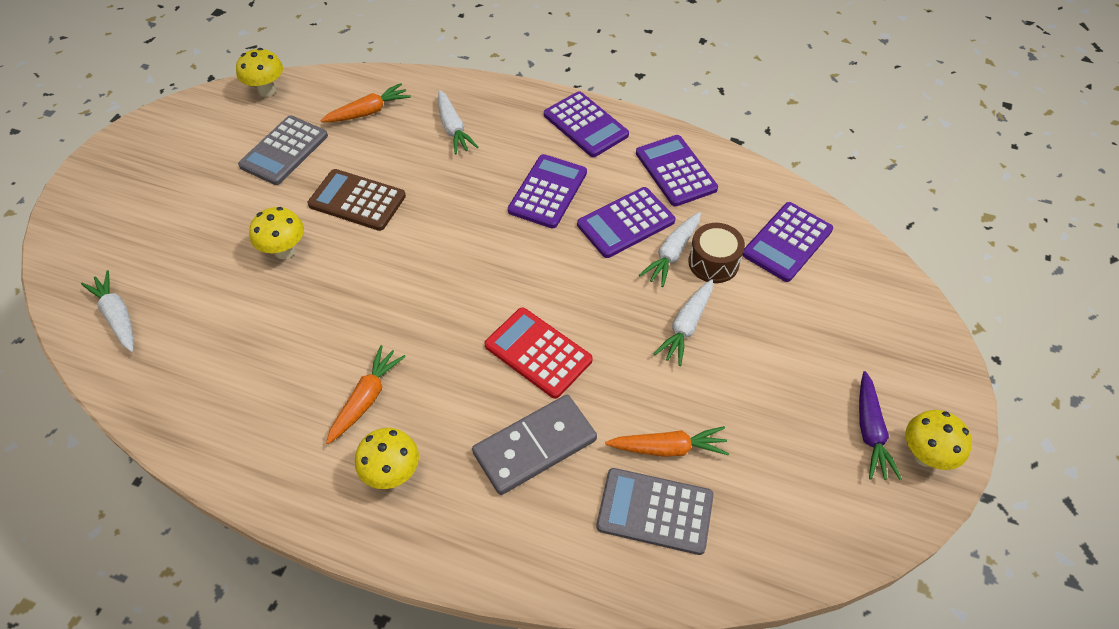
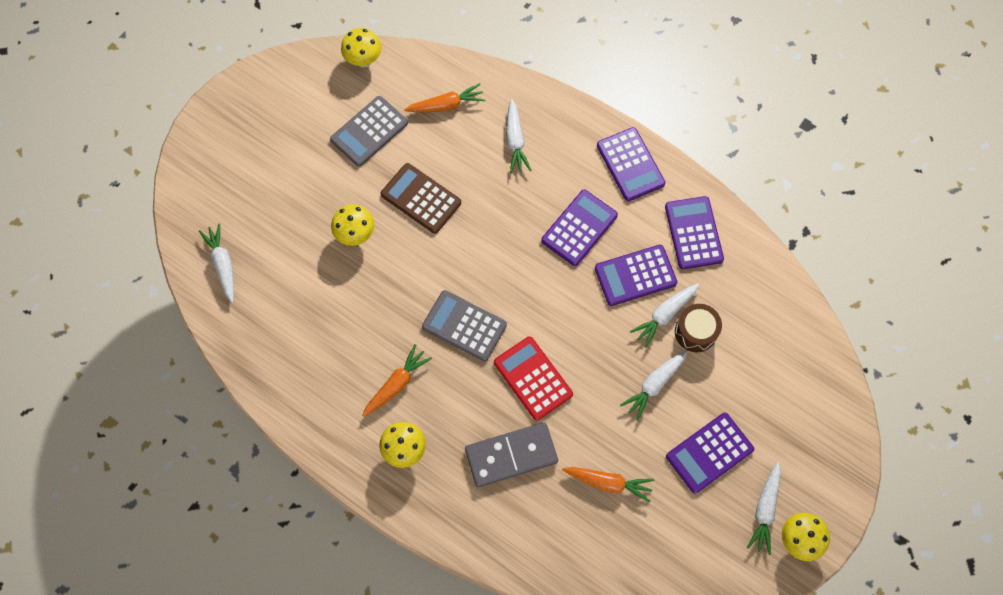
camera: 15 degrees right, 15 degrees up
grey calculator [596,468,714,555] -> grey calculator moved to [422,290,507,361]
purple calculator [742,202,833,282] -> purple calculator moved to [666,413,754,494]
purple carrot [859,371,902,480] -> white carrot [747,462,781,555]

